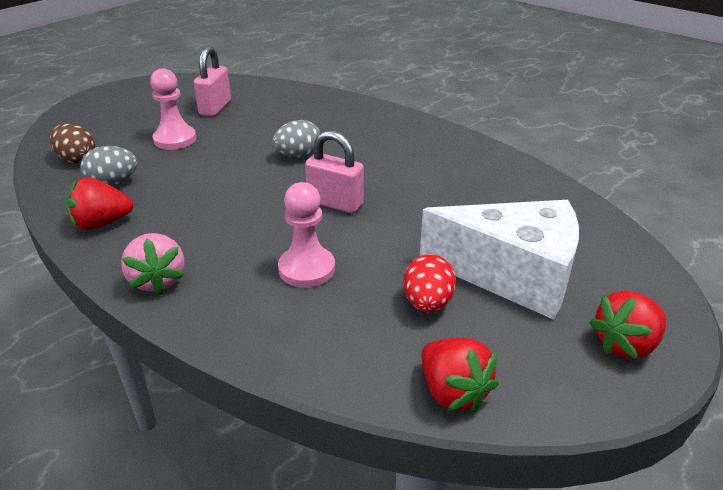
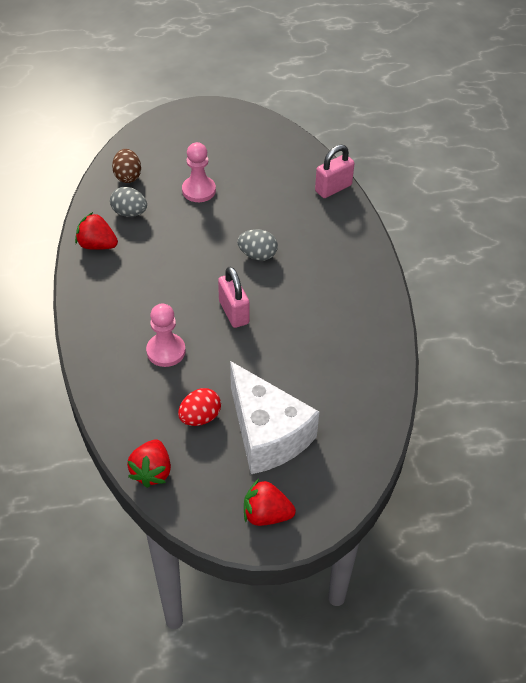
camera: 40 degrees right, 15 degrees up
pink strawberry [121,233,185,295] -> none
pink padlock [194,46,231,117] -> pink padlock moved to [315,145,355,198]

